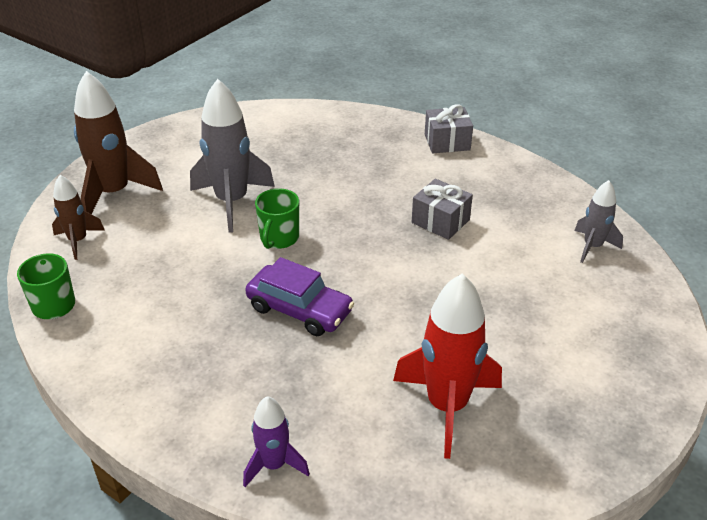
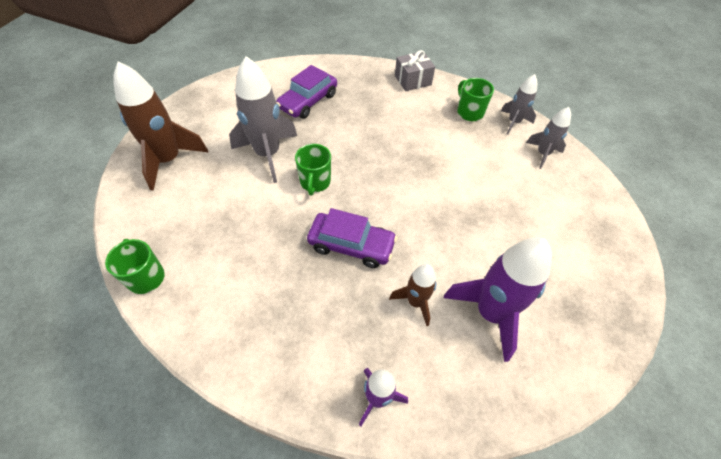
camera: 15 degrees left, 15 degrees up
brown rocket [52,175,105,260] -> brown rocket moved to [389,264,436,326]
red rocket [393,274,502,459] -> purple rocket [443,237,552,362]
grey gift [412,179,473,240] -> none
none -> purple car [276,65,337,119]
none -> green mug [457,78,494,121]
none -> grey rocket [501,74,537,134]

